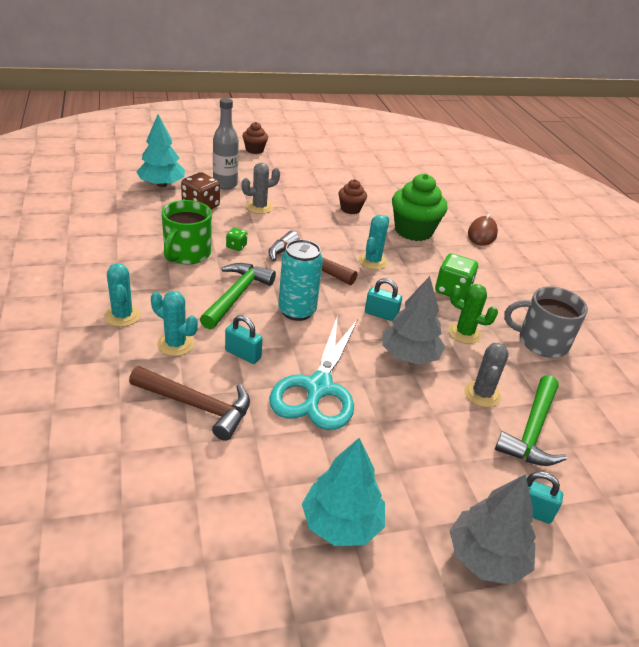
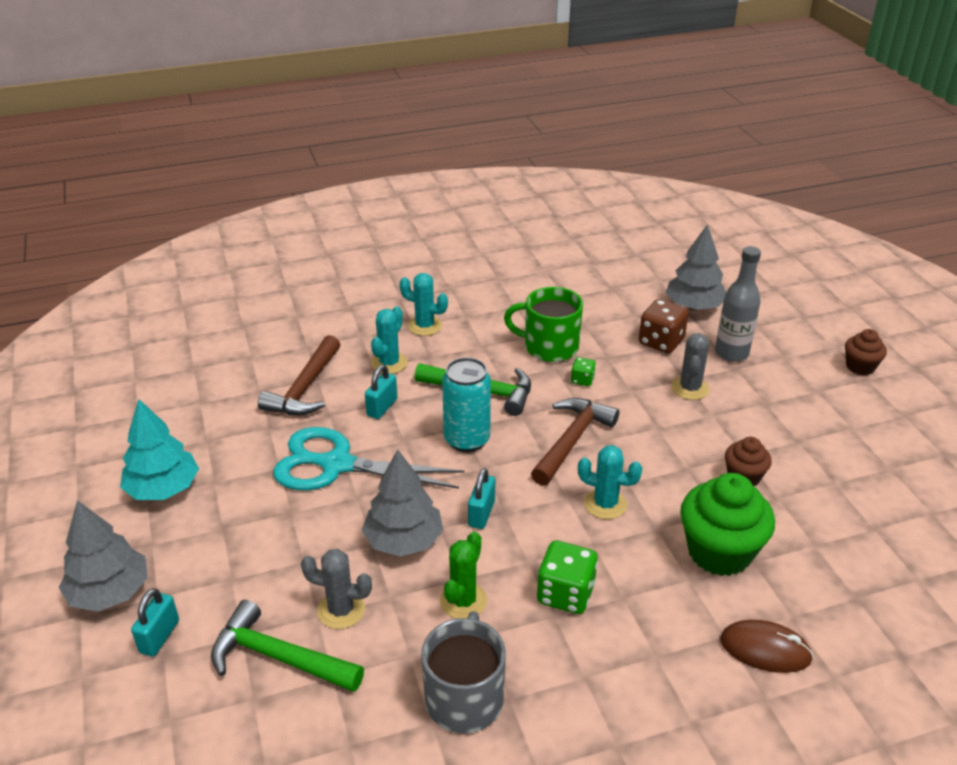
camera: 90 degrees right, 0 degrees up
turquoise cactus [104,263,141,327] -> turquoise cactus turned 45 degrees clockwise [399,273,448,336]
turquoise tree [136,114,185,187] -> grey tree [666,224,726,310]
grey cactus [241,163,280,214] -> grey cactus turned 45 degrees clockwise [671,333,709,400]

